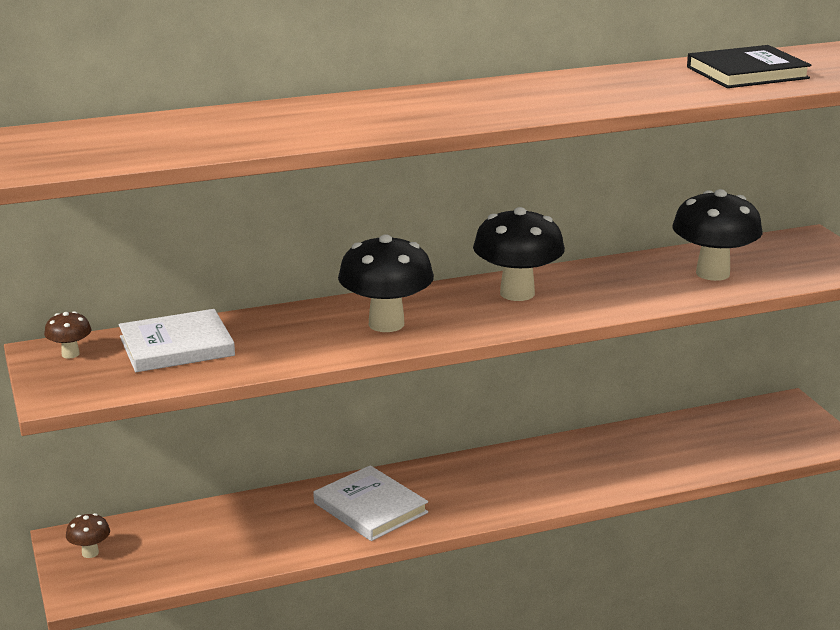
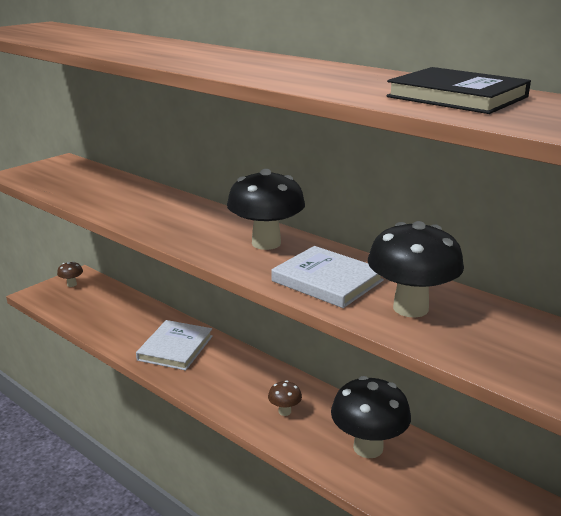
camera: 60 degrees right, 0 degrees up
brown mushroom [44,311,91,359] -> brown mushroom moved to [268,380,302,416]
white book [119,309,235,372] -> white book moved to [271,246,384,308]
black mushroom [338,234,434,332] -> black mushroom moved to [331,376,411,458]

